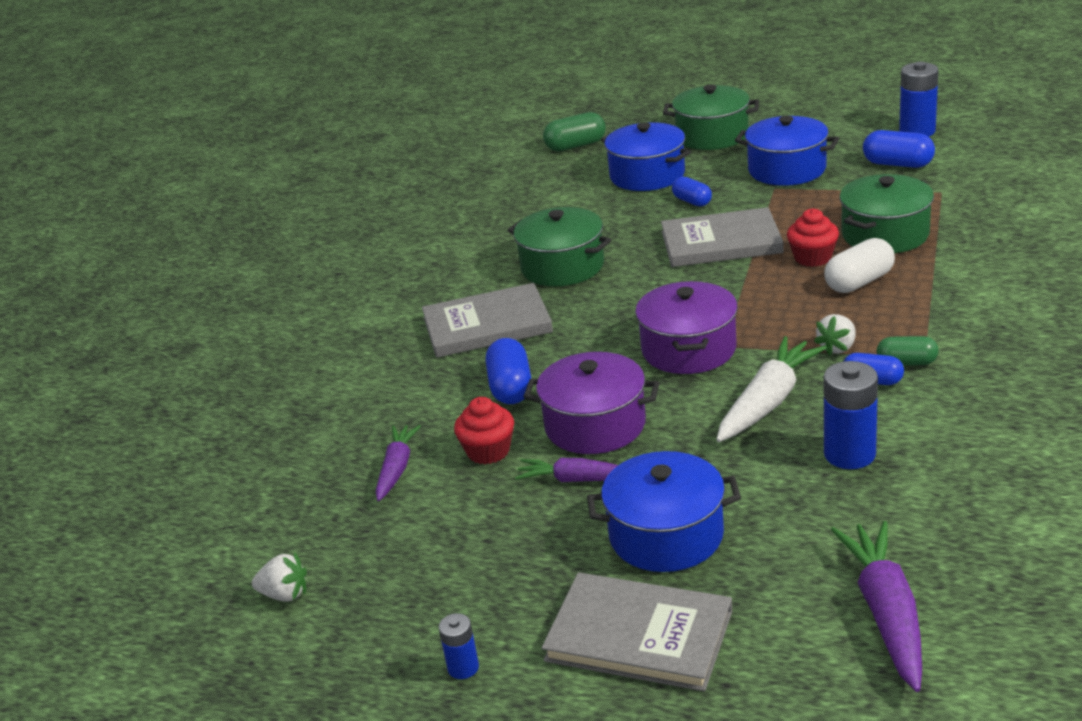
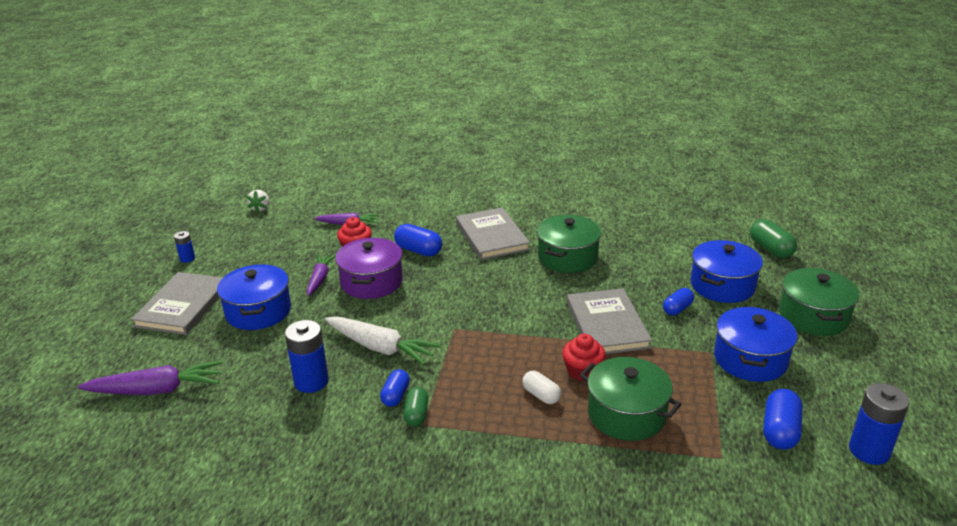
camera: 80 degrees right, 0 degrees up
blue capsule [486,338,532,404] -> blue capsule turned 45 degrees clockwise [394,224,442,257]
purple pot [635,281,738,374] -> none
white strawberry [814,314,856,356] -> none
white capsule [824,238,895,293] -> white capsule [522,371,561,404], size x0.66

